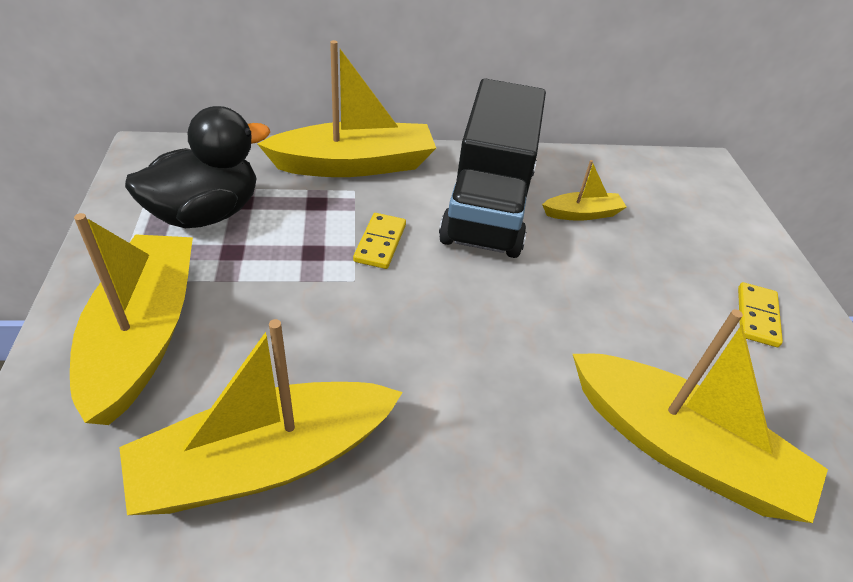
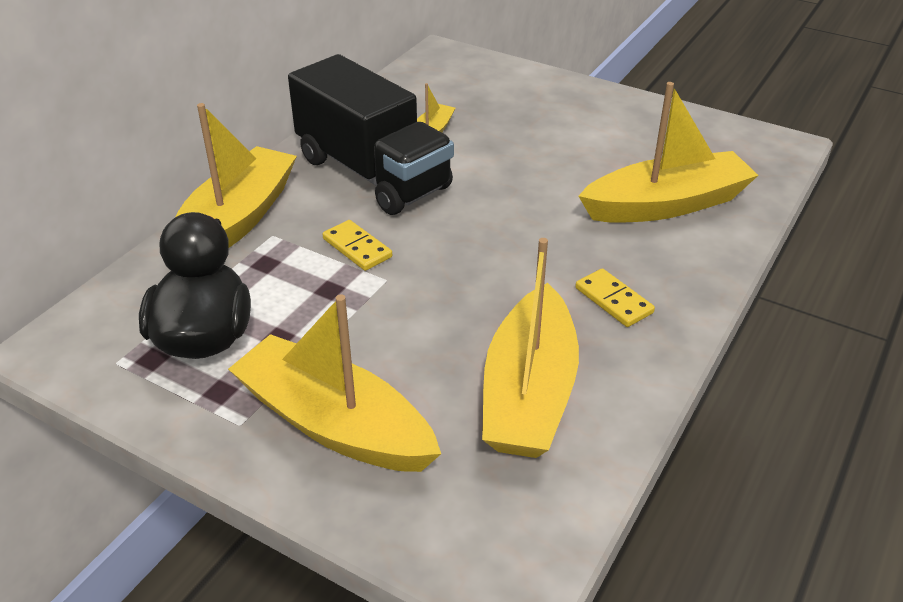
camera: 50 degrees left, 5 degrees down
yellow domino [738,282,783,347] -> yellow domino moved to [575,268,655,327]

